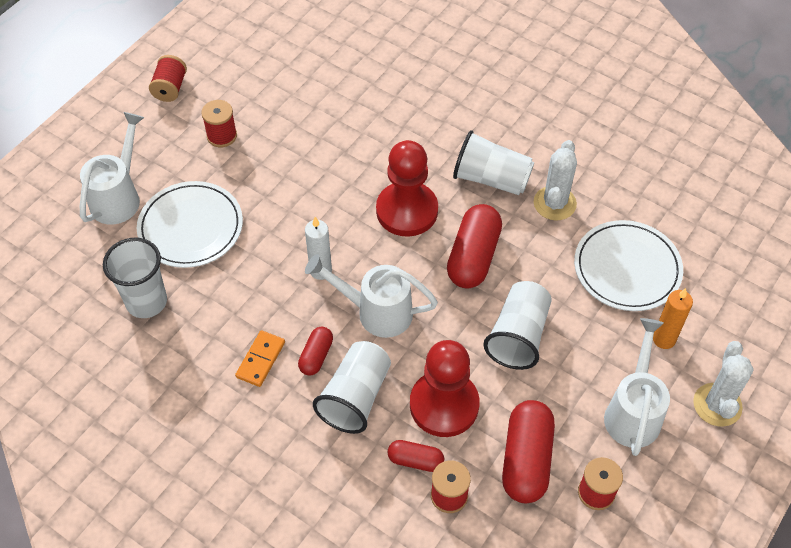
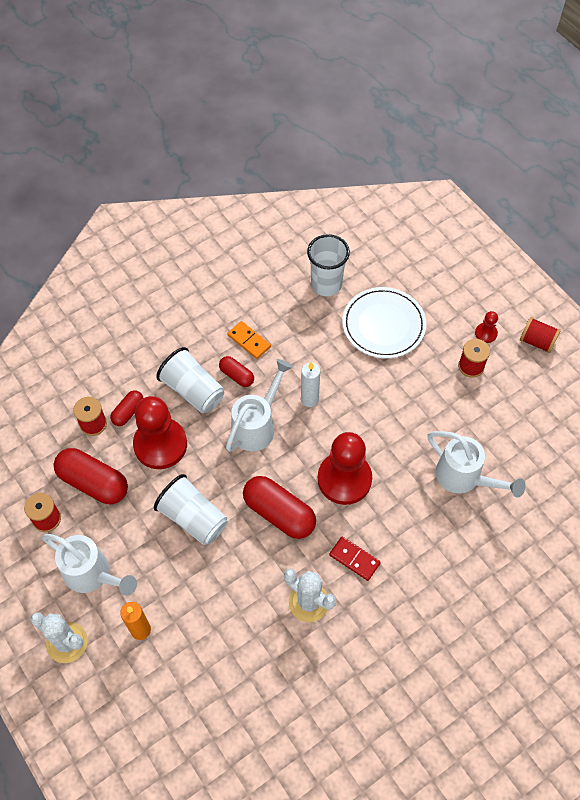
camera: 110 degrees right, 5 degrees up
white watering can [80,112,145,225] -> white watering can moved to [427,431,525,498]
white cup [453,130,534,195] -> red domino [329,536,381,581]
white plate [574,220,683,311] -> none
none -> red pawn [475,311,498,343]

